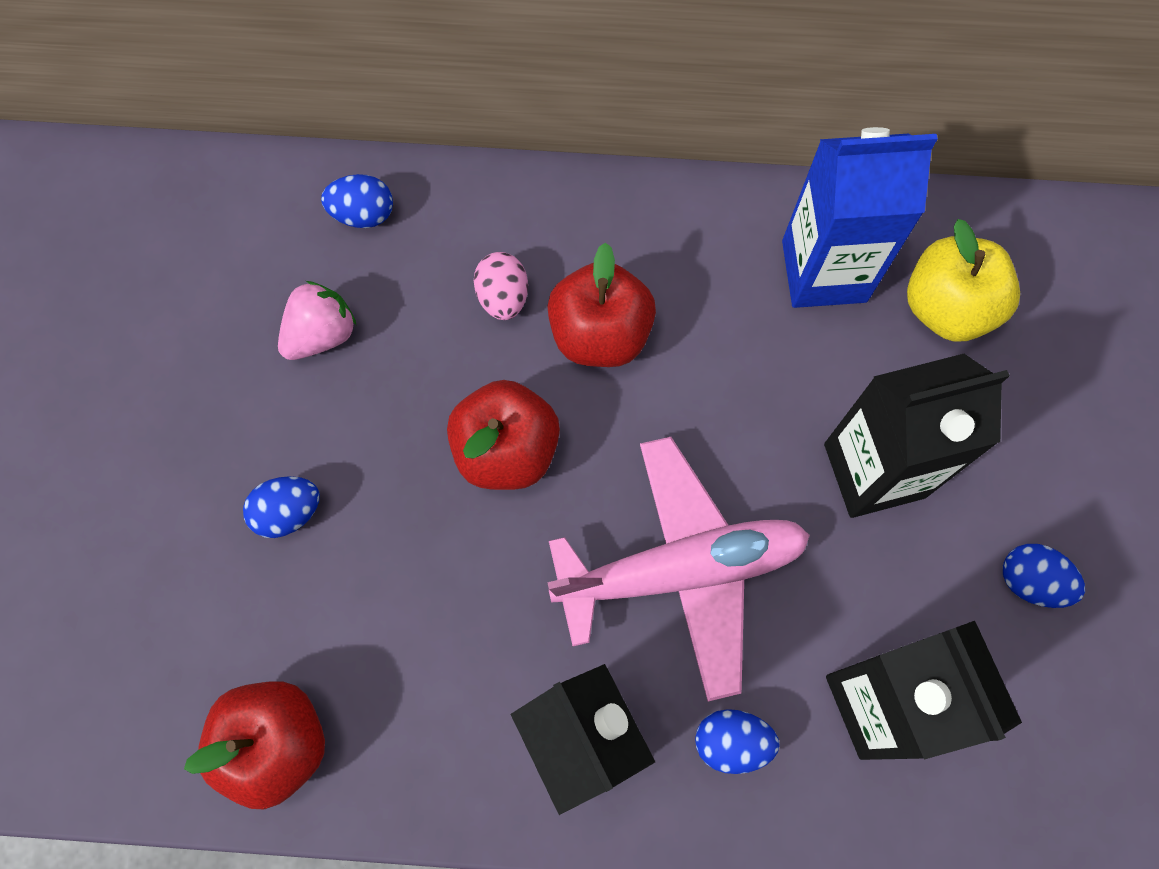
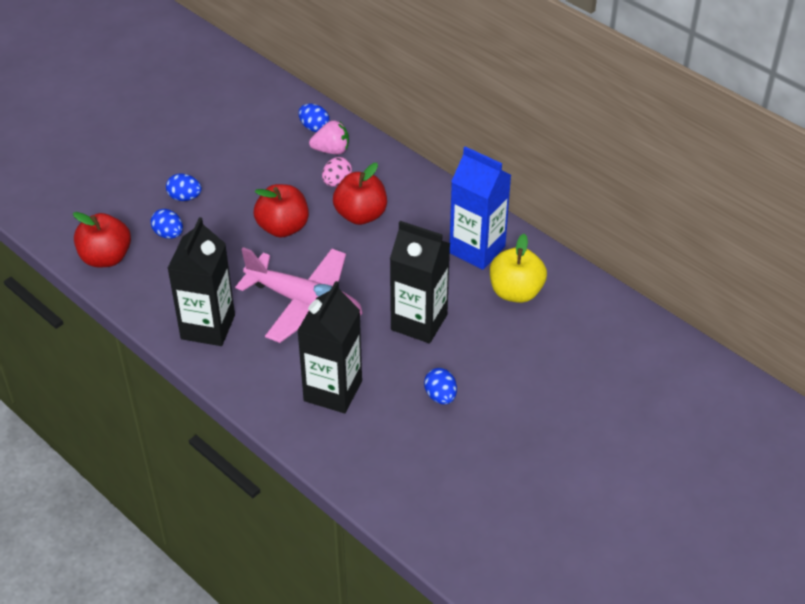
camera: 40 degrees right, 25 degrees down
pink strawberry [278,281,356,360] -> pink strawberry moved to [309,120,349,155]
blue egg [695,709,780,774] -> blue egg moved to [150,209,183,239]

